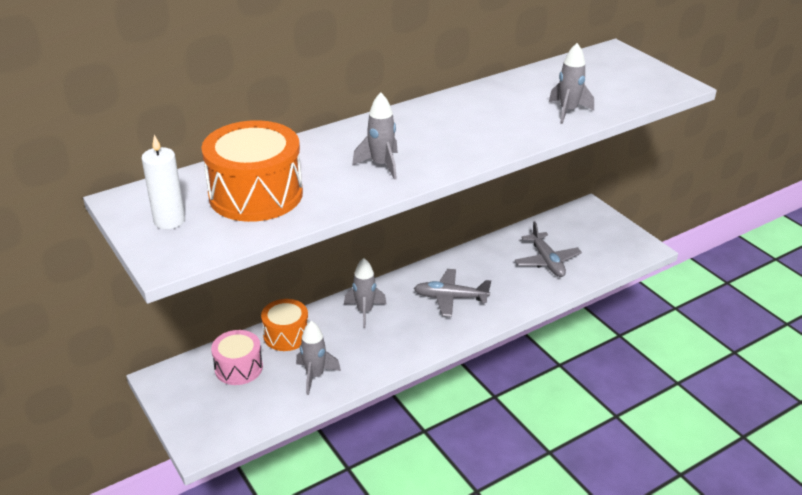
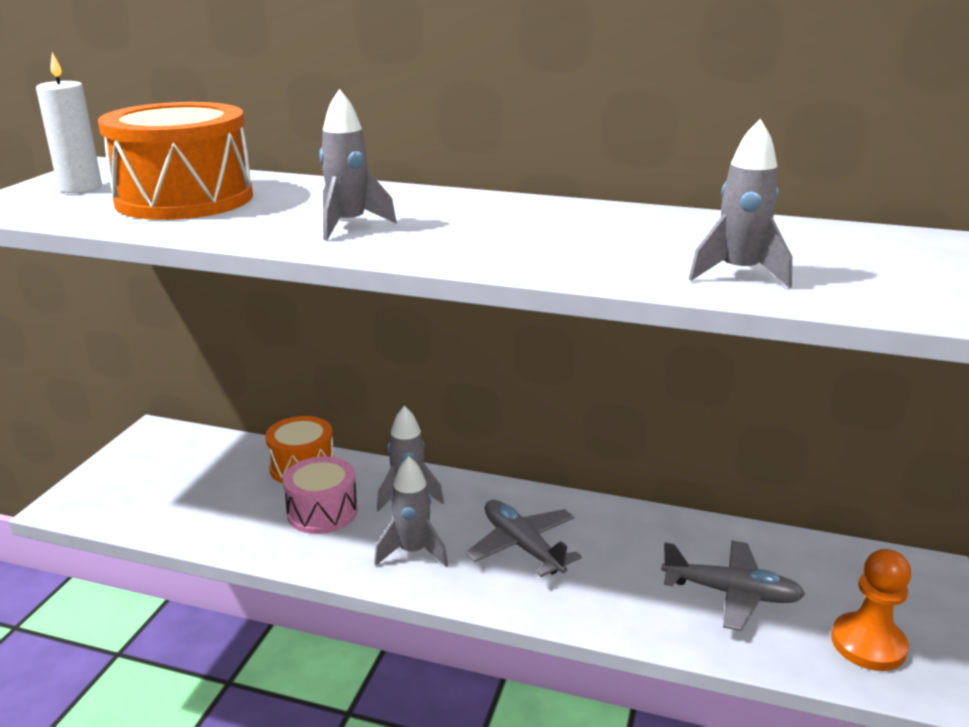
camera: 50 degrees right, 10 degrees down
pink drum [211,330,263,385] -> pink drum moved to [283,456,358,534]
grey rocket [296,321,341,395] -> grey rocket moved to [374,456,448,567]
grey plane [515,221,582,277] -> grey plane turned 105 degrees counterclockwise [661,541,805,631]
none -> orange pawn [831,549,911,671]

